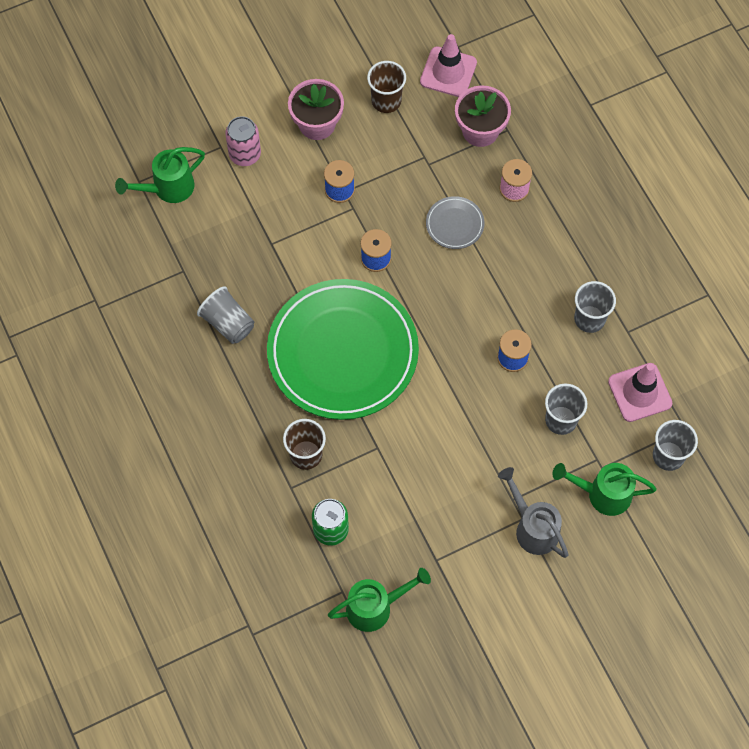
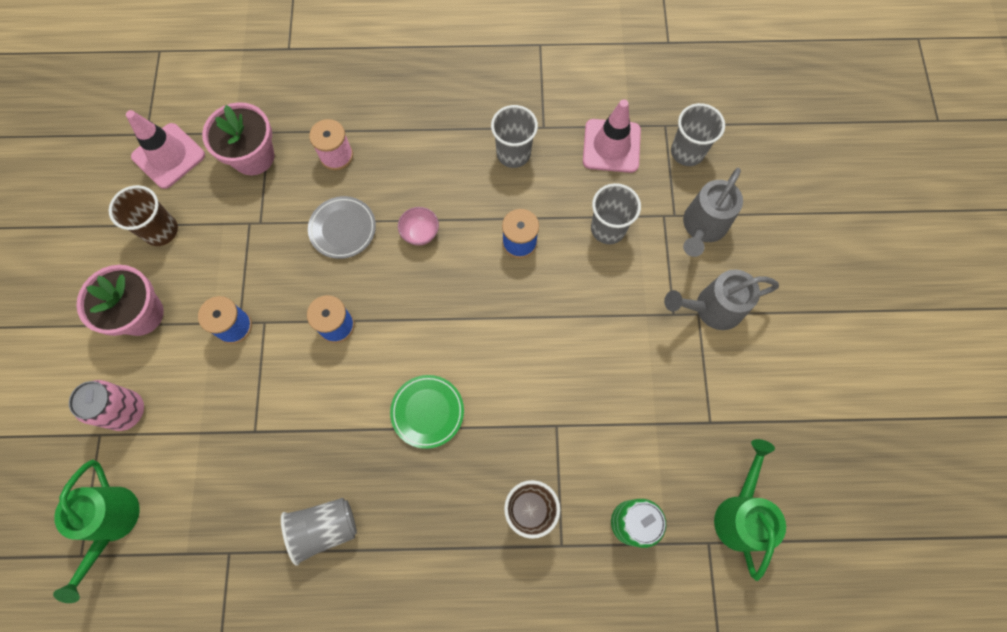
camera: 65 degrees left, 5 degrees up
green plate [267,279,419,420] -> green plate [390,375,464,449], size x0.40
green watering can [552,463,657,516] -> grey watering can [683,168,743,257]
none -> pink bowl [398,207,439,246]

